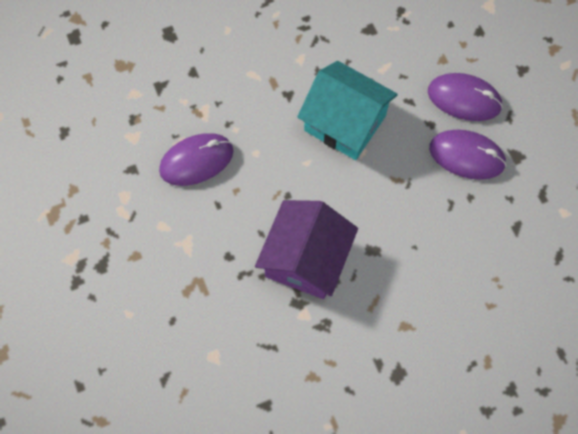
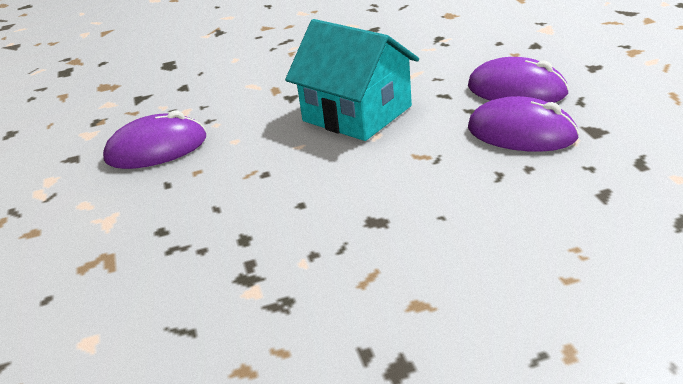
camera: 10 degrees right, 35 degrees down
purple house [255,200,358,299] -> none

